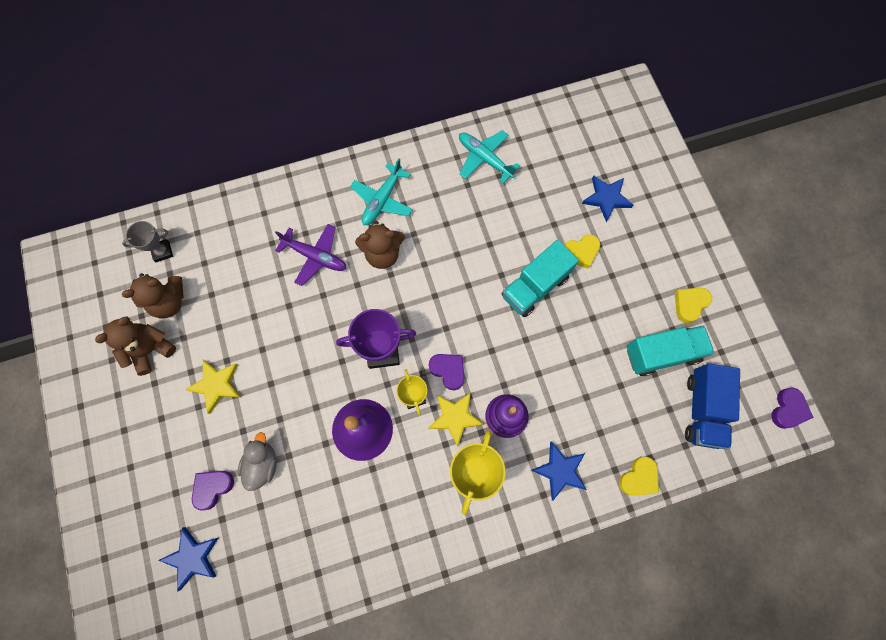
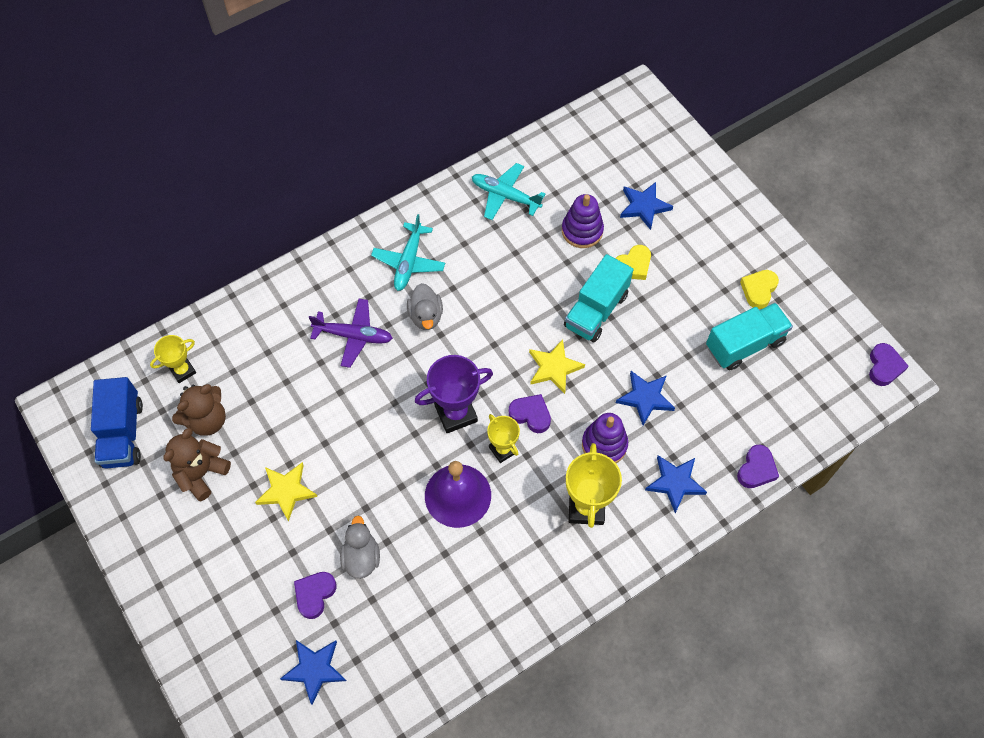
camera: 15 degrees left, 10 degrees down
grey trophy [122,221,173,262] -> yellow trophy [150,335,196,383]
brown teddy bear [355,221,405,269] -> grey duck [407,283,443,330]
yellow star [428,392,484,447] -> yellow star moved to [529,339,585,394]
yellow heart [619,457,659,496] -> purple heart [737,445,779,488]
blue truck [685,363,740,449] -> blue truck moved to [91,377,143,469]
none -> purple stacking toy [562,194,604,248]
none -> blue star [616,371,675,425]

